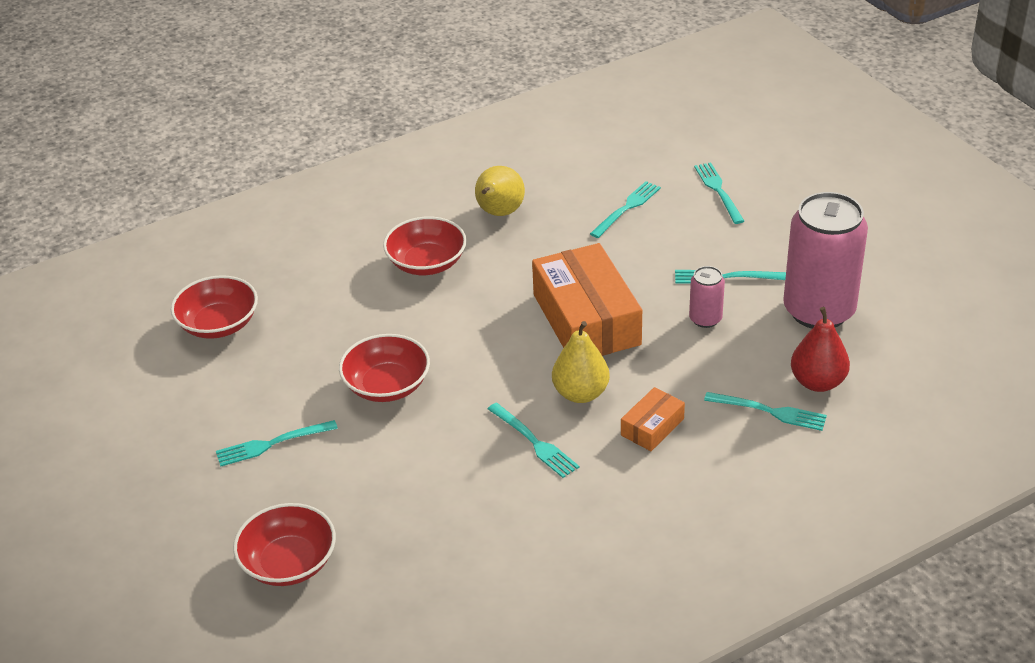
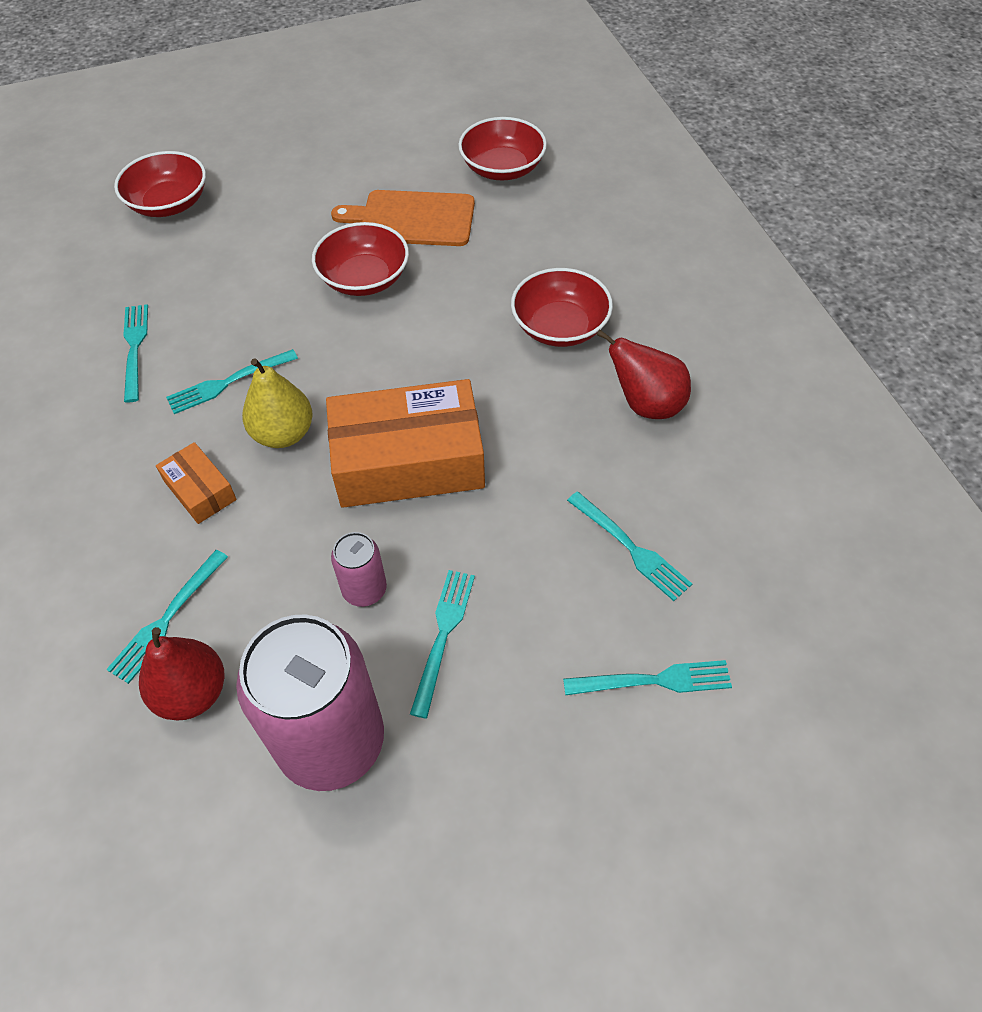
camera: 100 degrees right, 15 degrees up
turquoise fork [216,420,338,467] -> turquoise fork moved to [123,304,148,402]
yellow pear [475,166,525,216] -> red pear [596,329,691,419]
none -> orange cutting board [331,190,475,246]

